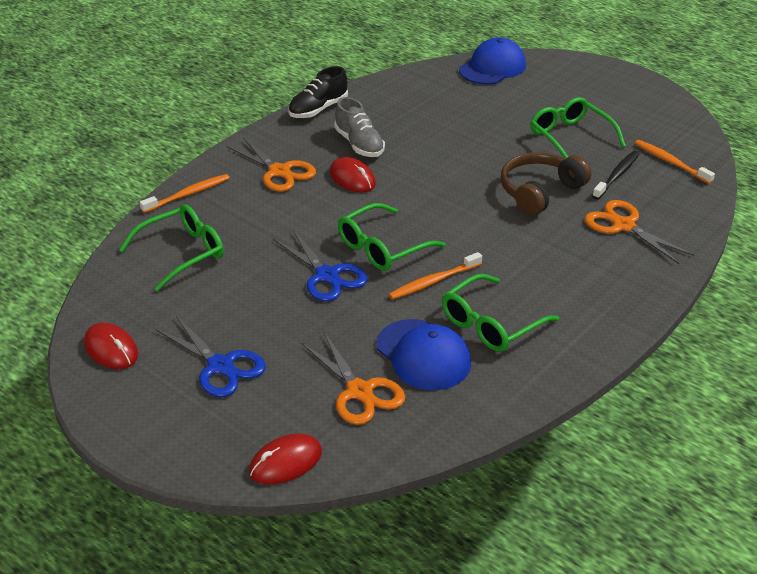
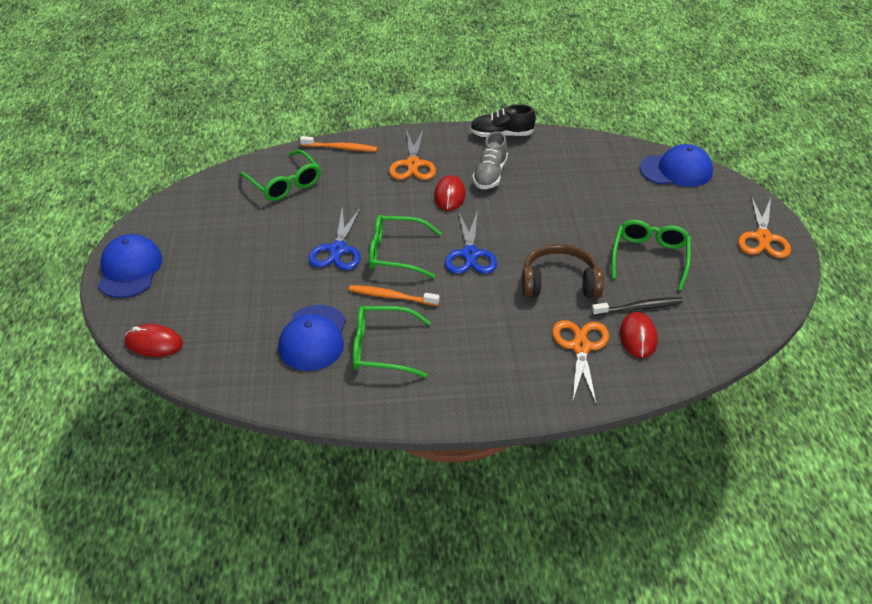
camera: 45 degrees right, 5 degrees up
red mouse [84,323,138,369] -> red mouse moved to [620,312,657,358]
green glasses [119,205,224,291] -> green glasses turned 45 degrees clockwise [239,150,321,201]
blue scissors [155,316,266,397] -> blue scissors moved to [445,210,497,274]
orange scissors [302,332,405,425] -> orange scissors moved to [738,196,791,258]
orange toothbrush [635,140,715,184] -> none
none -> blue cap [98,234,162,298]

